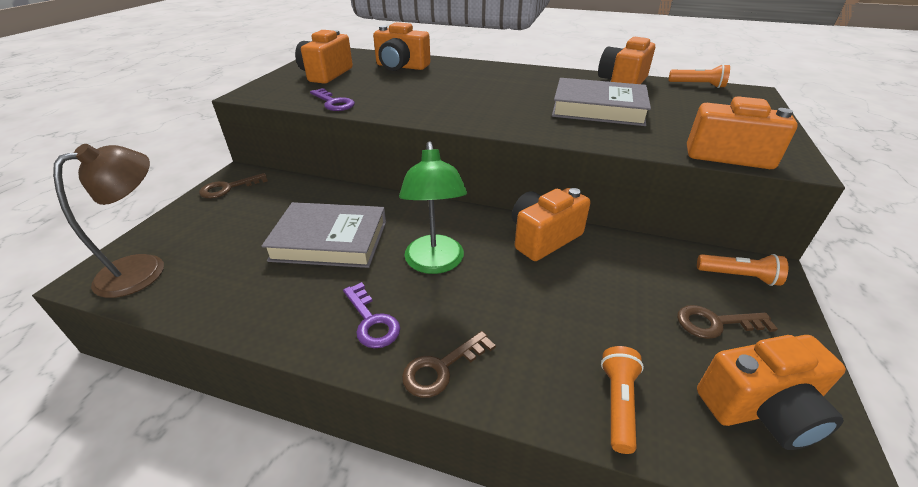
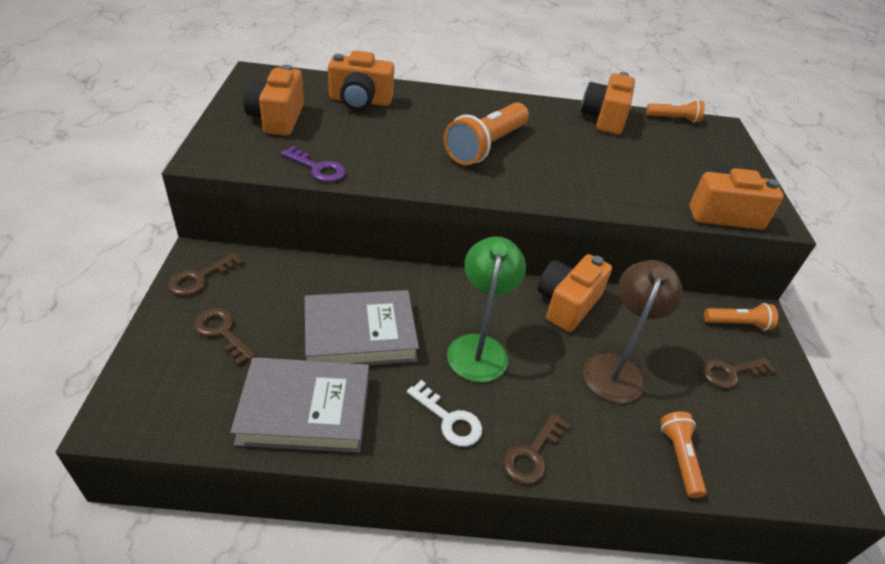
camera: 20 degrees left, 5 degrees up
brown lamp [53,144,164,298] -> brown lamp moved to [583,260,683,403]
purple key [343,282,400,348] -> white key [407,380,482,447]
green lamp [399,141,467,274] -> green lamp turned 150 degrees counterclockwise [447,236,526,382]
grey book [552,78,651,126] -> grey book moved to [230,357,369,453]
orange camera [697,335,846,450] -> none
none -> brown key [194,308,256,366]
none -> orange flashlight [444,102,529,165]

